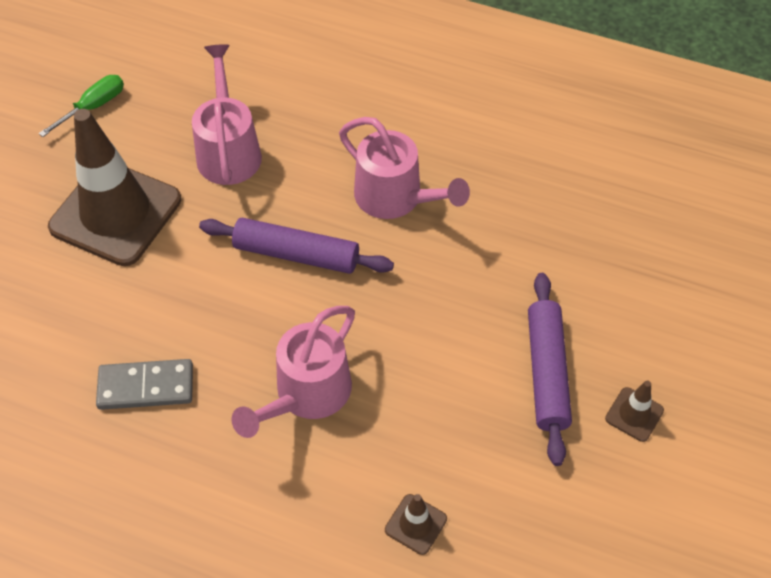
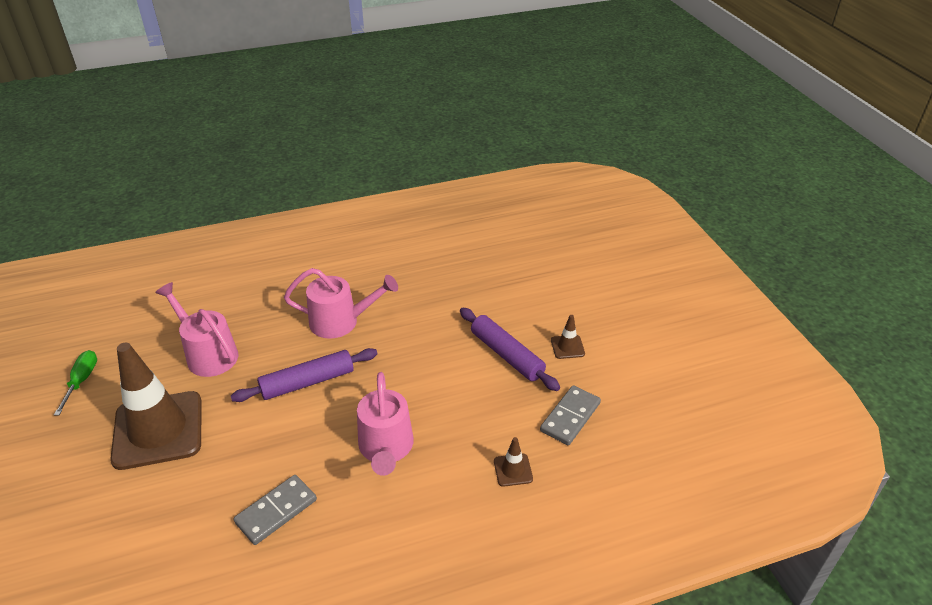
camera: 40 degrees left, 15 degrees down
none -> grey domino [540,385,601,445]

